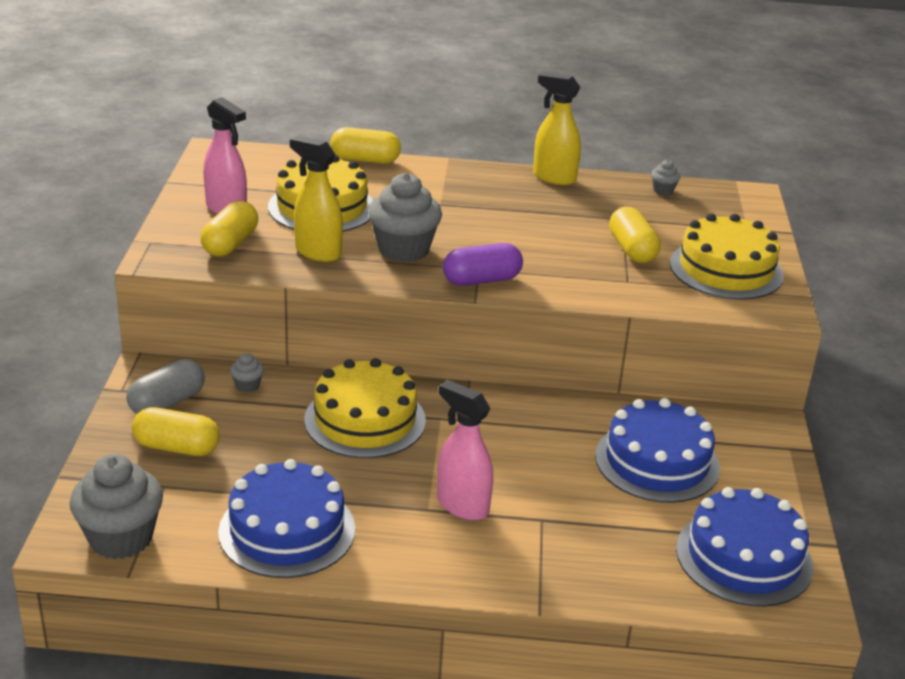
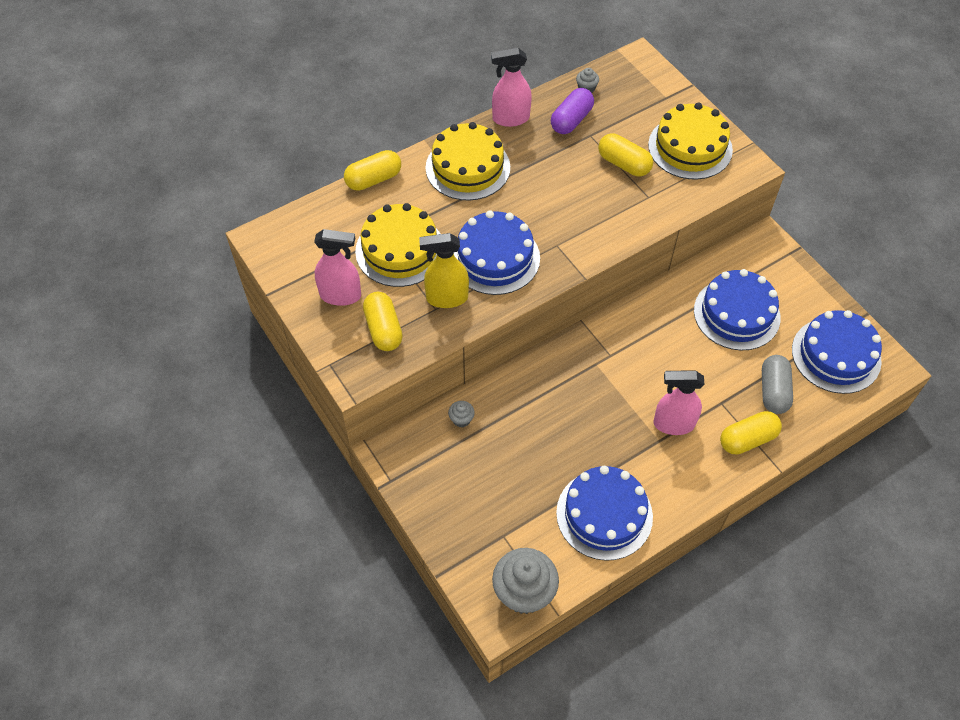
camera: 35 degrees left, 25 degrees up
grey capsule [126,359,205,414] -> grey capsule moved to [762,355,793,414]
yellow capsule [132,407,220,456] -> yellow capsule moved to [720,411,782,454]
yellow cake [304,358,426,458] -> yellow cake moved to [426,122,510,201]
grey cupcake [368,173,442,262] -> blue cake [454,210,540,295]
purple capsule [443,243,523,286] -> purple capsule moved to [551,88,594,134]
yellow spray bottle [533,72,581,185] -> pink spray bottle [491,48,532,127]

